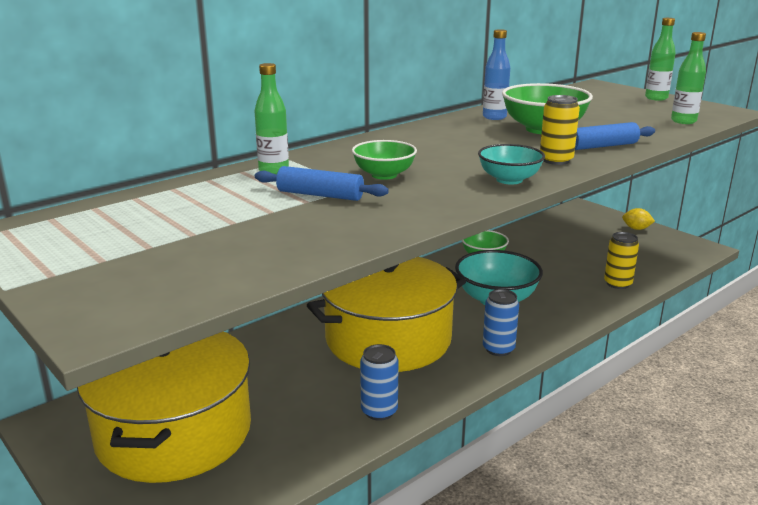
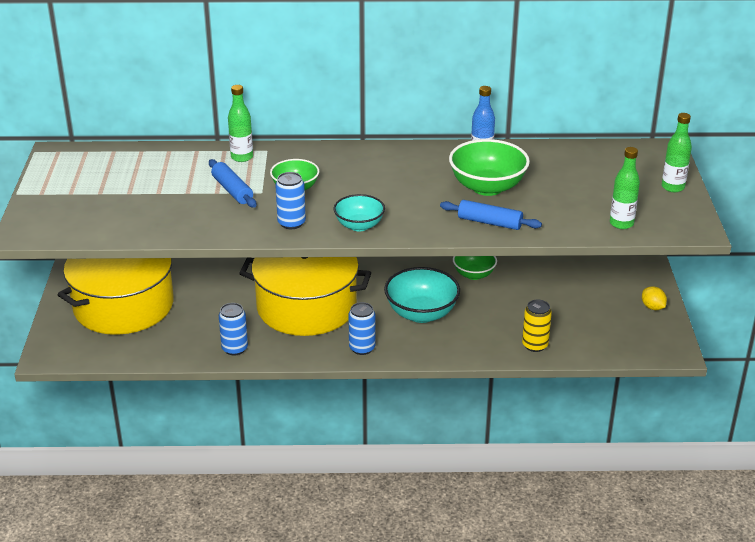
camera: 40 degrees right, 10 degrees up
yellow can [540,95,580,165] -> none
none -> blue can [275,172,306,229]

